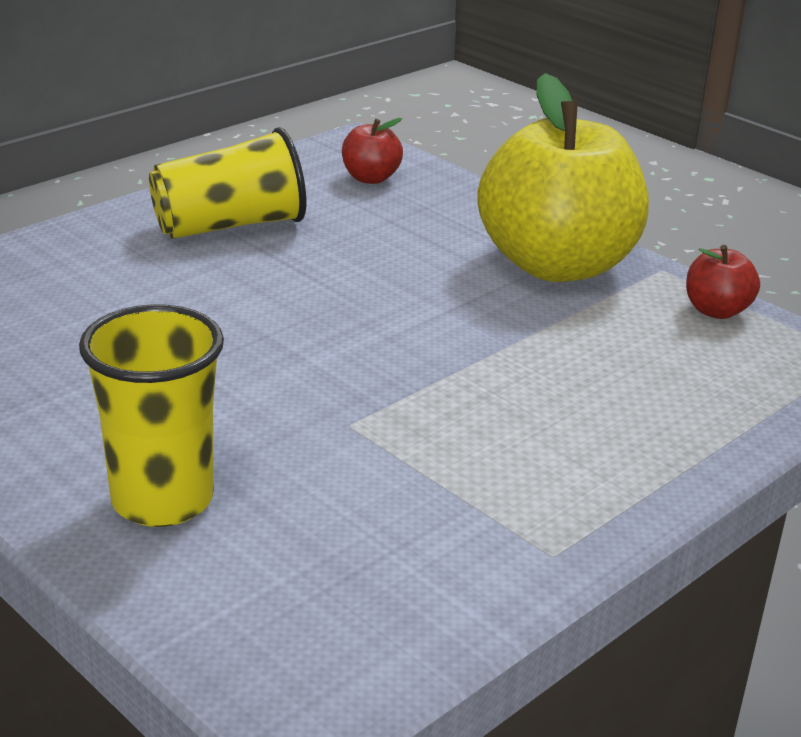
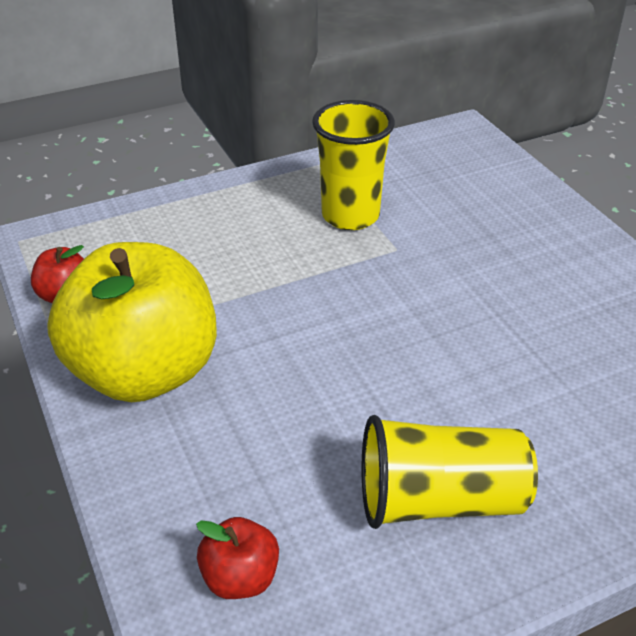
camera: 160 degrees left, 10 degrees up
yellow cup [79,304,224,527] -> yellow cup moved to [312,100,395,230]

